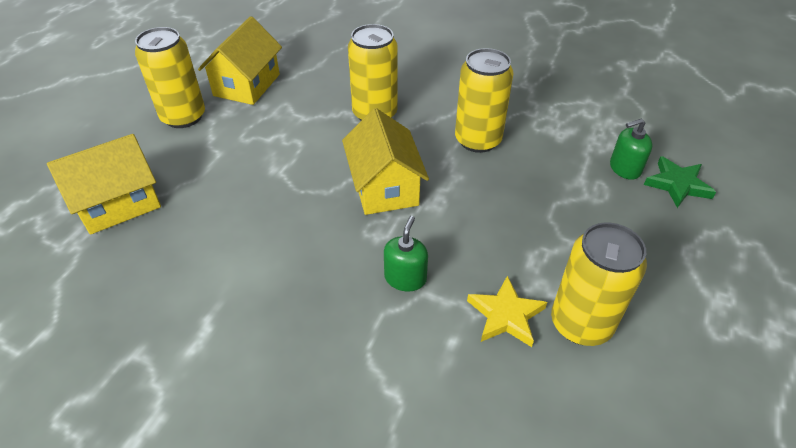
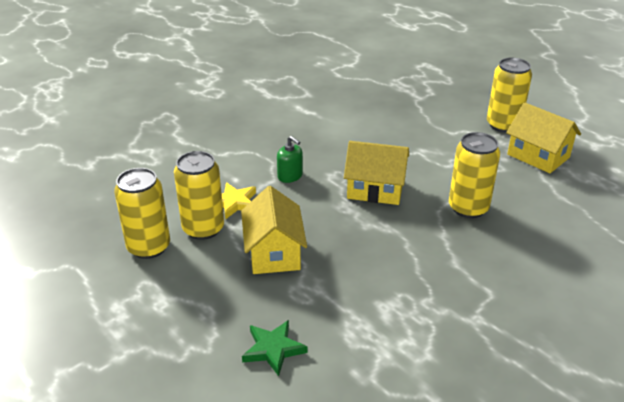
camera: 115 degrees right, 10 degrees down
yellow house [47,134,161,235] -> yellow house moved to [241,186,307,274]
yellow can [455,48,513,153] -> yellow can moved to [114,168,170,259]
green soap dispenser [610,118,653,180] -> none

